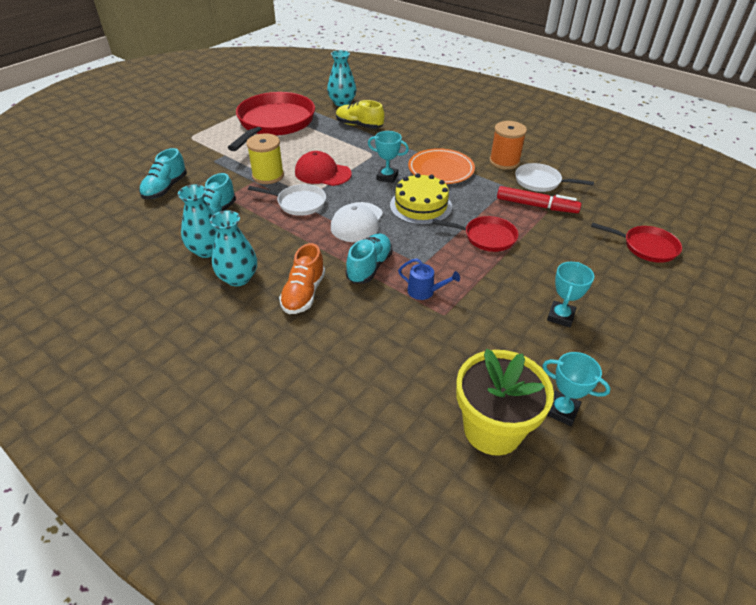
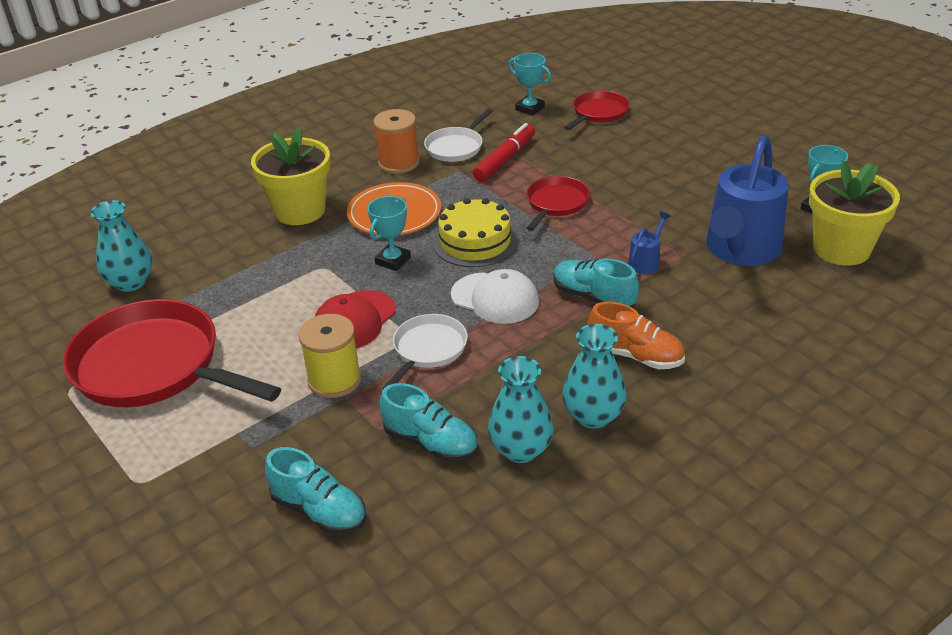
camera: 75 degrees left, 5 degrees down
yellow shoe [336,100,385,129] -> none
turquoise trophy [547,262,594,327] -> turquoise trophy moved to [509,53,551,116]
none -> yellow flower pot [251,127,330,225]
none -> blue watering can [706,136,789,266]

